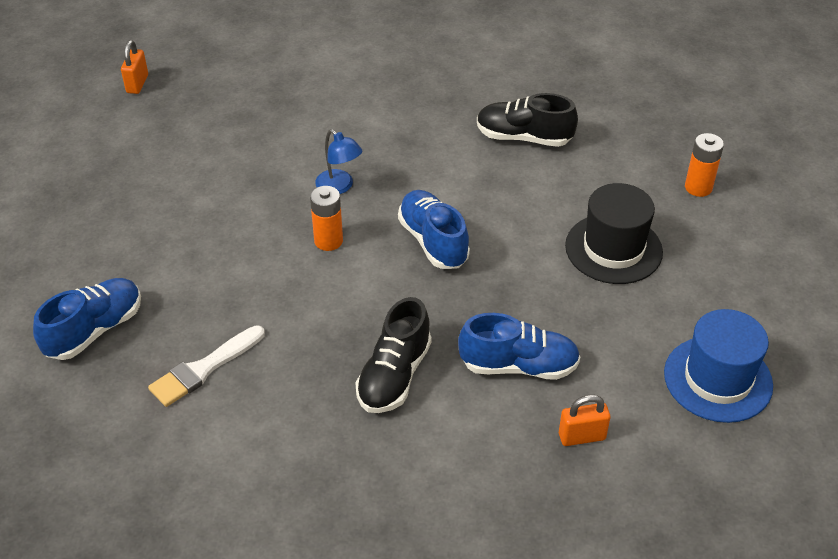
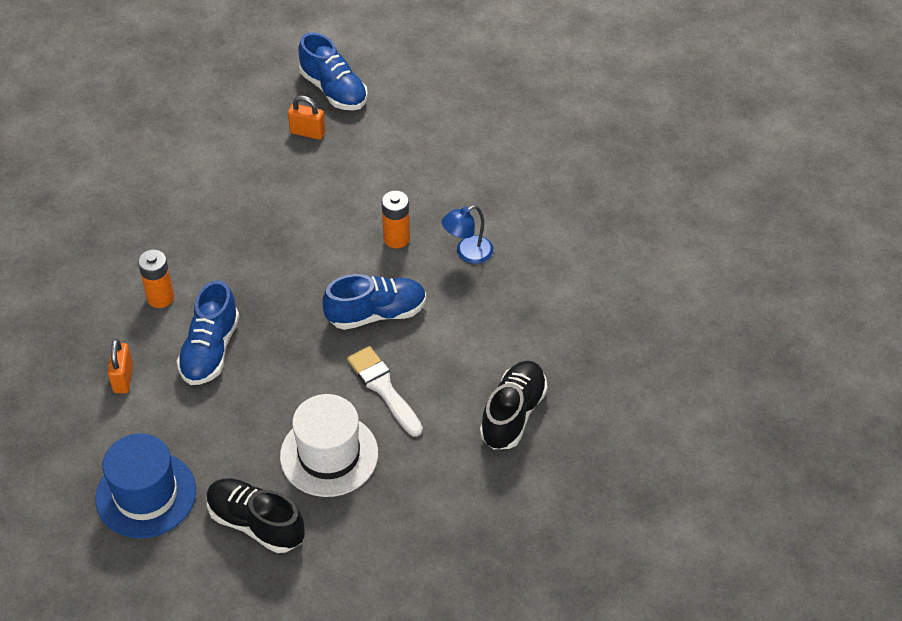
camera: 100 degrees right, 5 degrees up
orange padlock [121,40,148,94] -> orange padlock moved to [288,96,325,140]
white brush [148,325,265,407] -> white brush moved to [347,346,423,437]
black shoe [355,297,432,413] -> black shoe moved to [207,478,305,553]
black hat [565,183,663,284] -> white hat [280,394,378,497]
orange battery [685,133,724,197] -> orange battery moved to [138,250,174,308]

